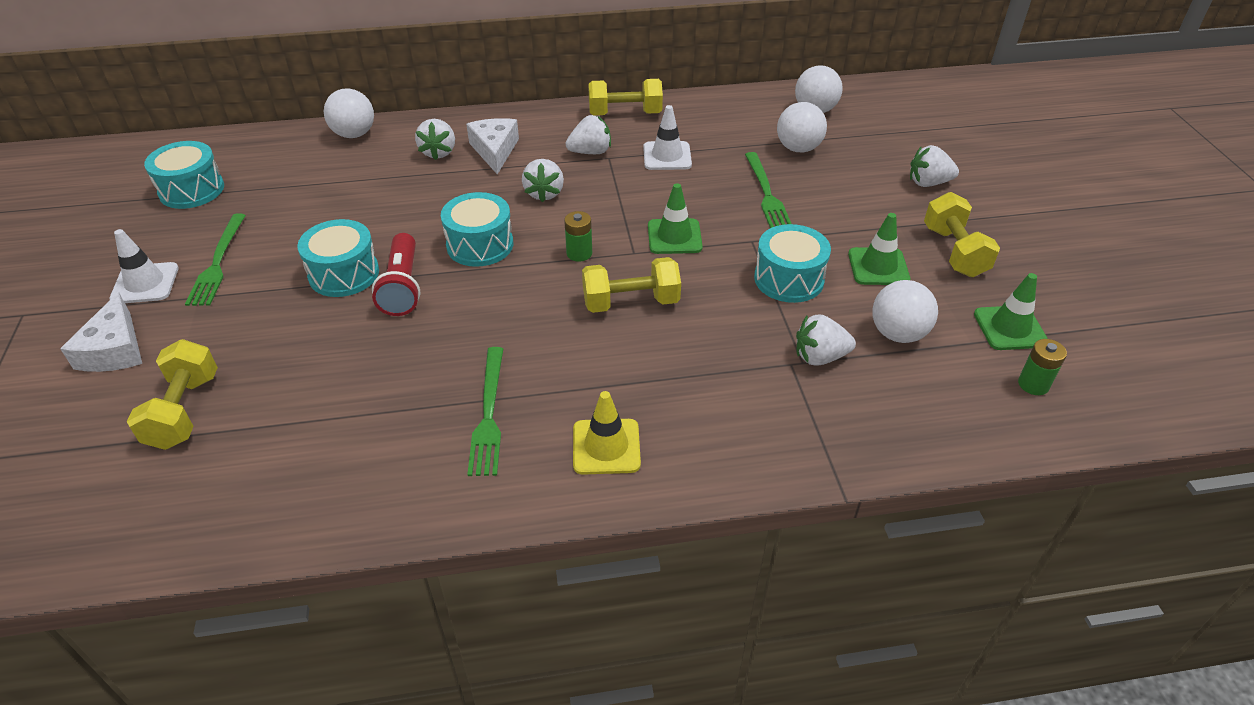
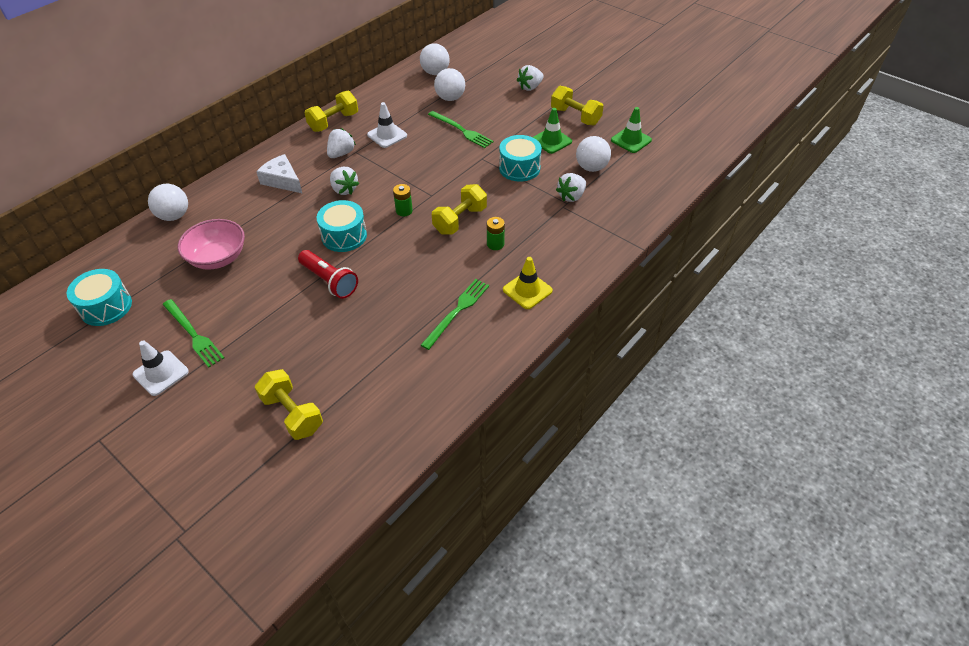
camera: 40 degrees left, 5 degrees up
white cheese [60,292,142,372] -> none
turquoise drum [297,219,379,297] -> none
white strawberry [415,119,455,160] -> none
green fork [467,347,503,476] -> green fork turned 105 degrees counterclockwise [421,279,489,350]
green traffic cone [648,183,703,254] -> none
green battery [1018,339,1067,395] -> green battery moved to [487,217,505,250]
none -> pink bowl [178,219,245,270]

